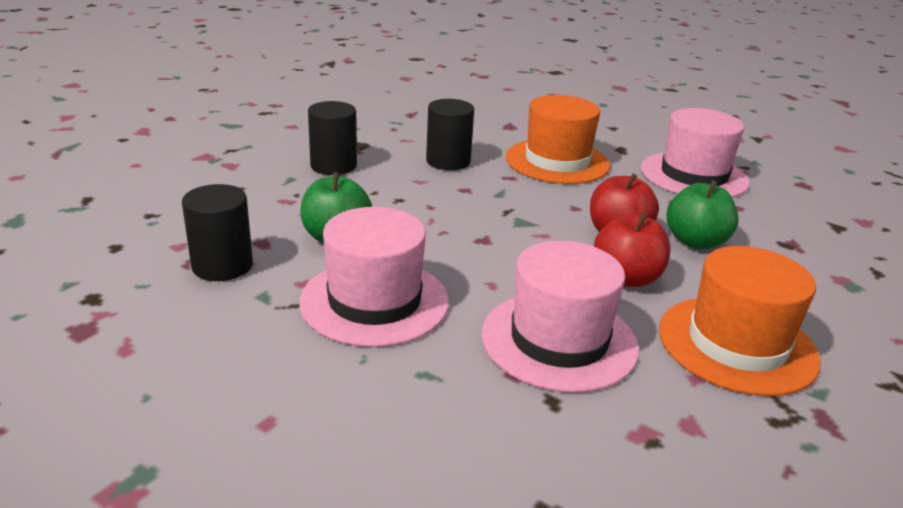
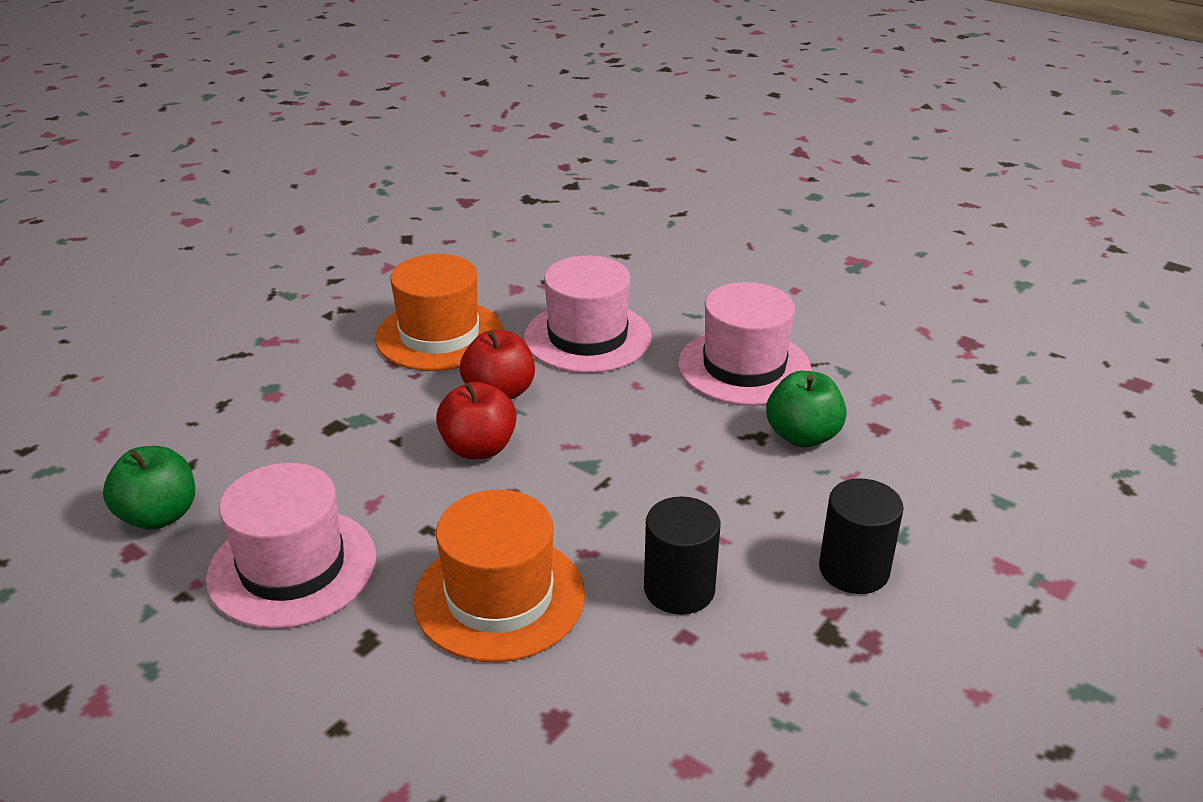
camera: 175 degrees left, 5 degrees up
black cylinder [182,184,253,281] -> none
green apple [666,180,739,249] -> green apple moved to [103,446,195,530]

